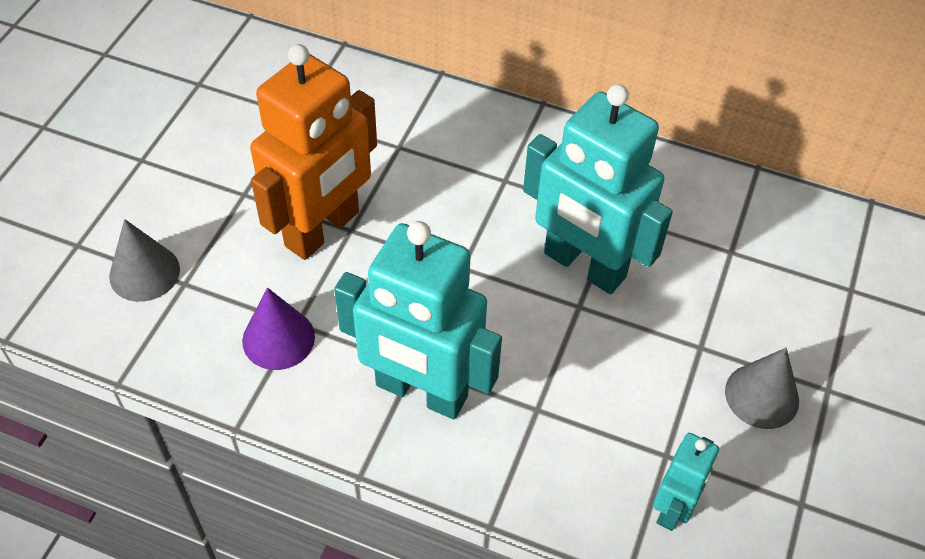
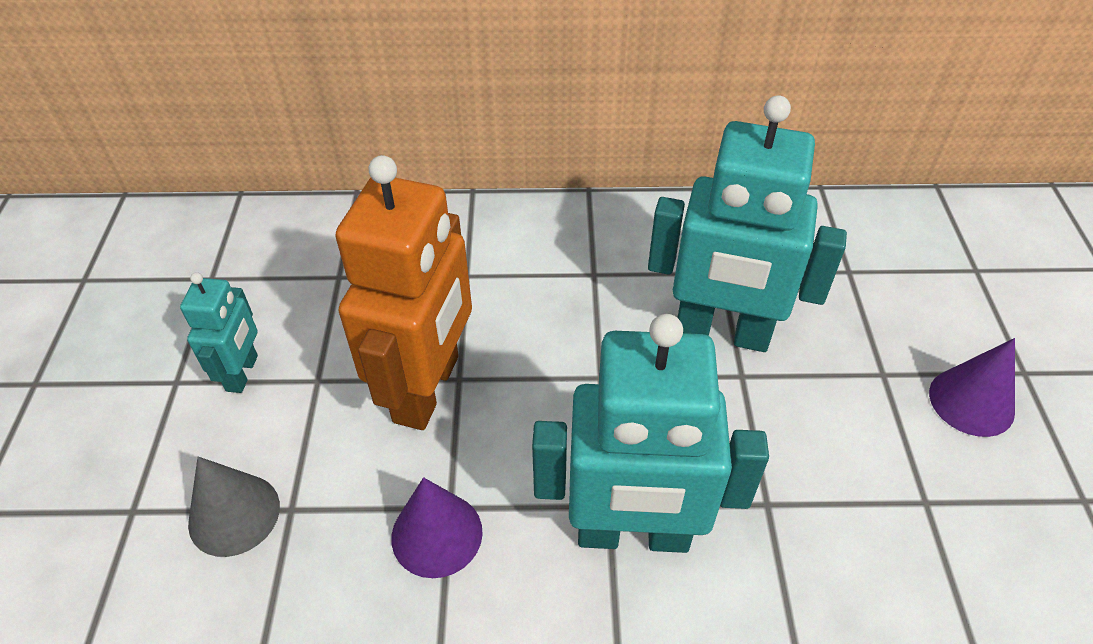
camera: 20 degrees left, 5 degrees down
turquoise robot [653,433,719,531] -> turquoise robot moved to [180,272,258,393]
grey cone [725,348,799,429] -> purple cone [929,338,1015,437]

